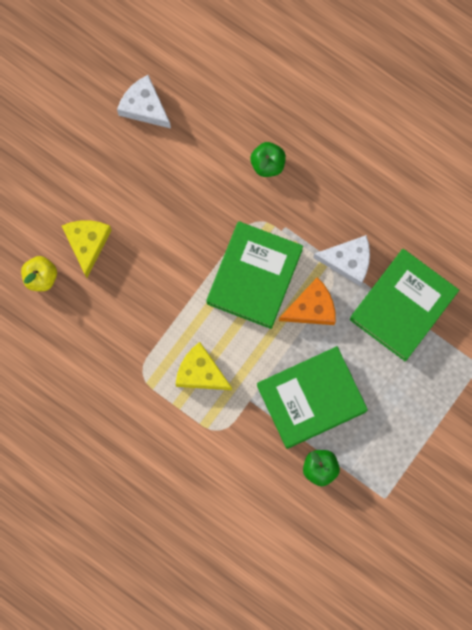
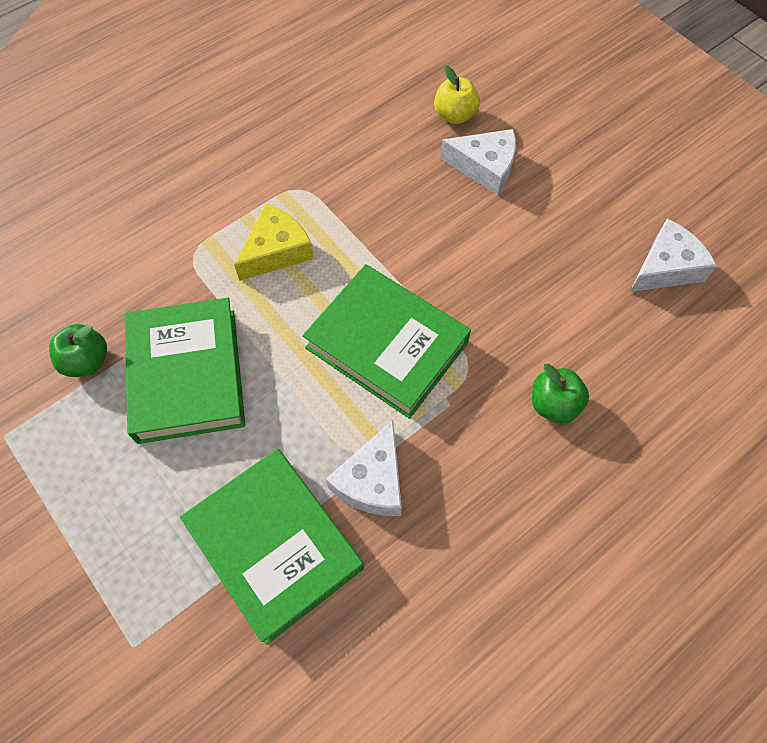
camera: 105 degrees right, 15 degrees down
yellow cheese [62,220,111,278] -> white cheese [440,129,516,196]
orange cheese [279,277,336,325] -> none

